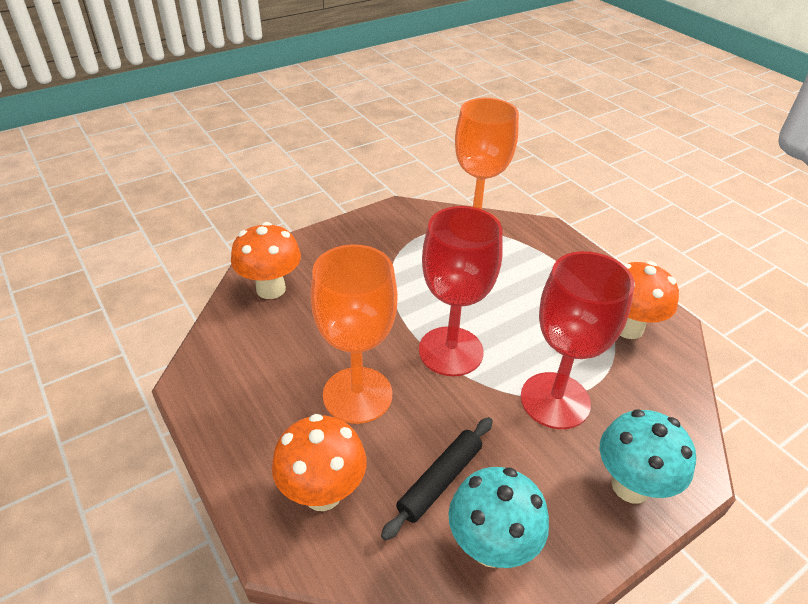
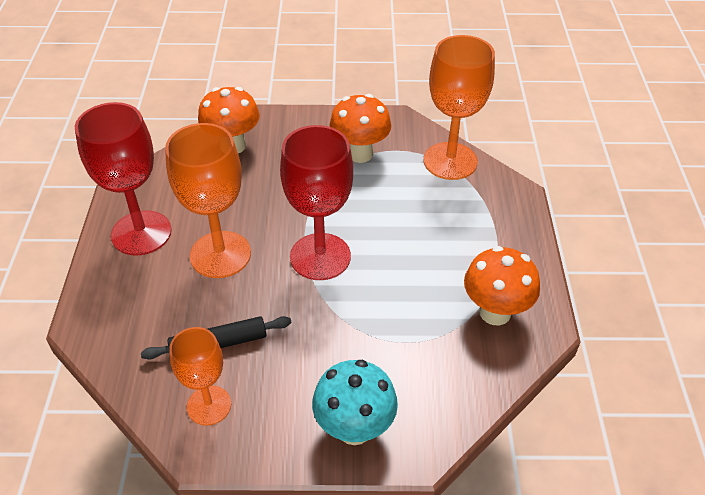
camera: 35 degrees right, 5 degrees up
orange mushroom [272,414,367,511] -> orange mushroom moved to [329,94,391,163]
turquoise mushroom [448,467,549,568] -> orange goblet [169,327,231,425]
red goblet [521,251,635,429] -> red goblet moved to [75,102,172,256]

